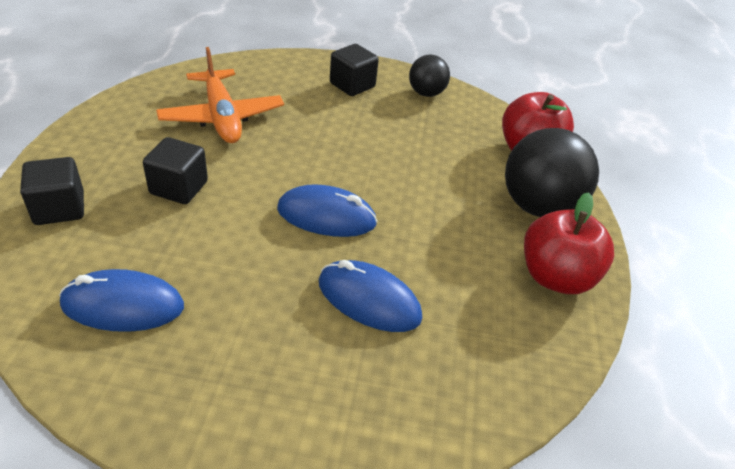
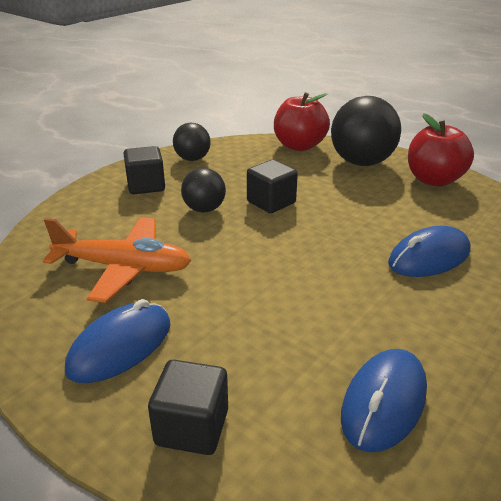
camera: 55 degrees left, 10 degrees down
black cube [143,137,208,204] -> black cube moved to [247,160,298,213]
blue mouse [277,184,377,237] -> blue mouse moved to [65,299,171,383]
none -> black ball [181,168,226,213]

